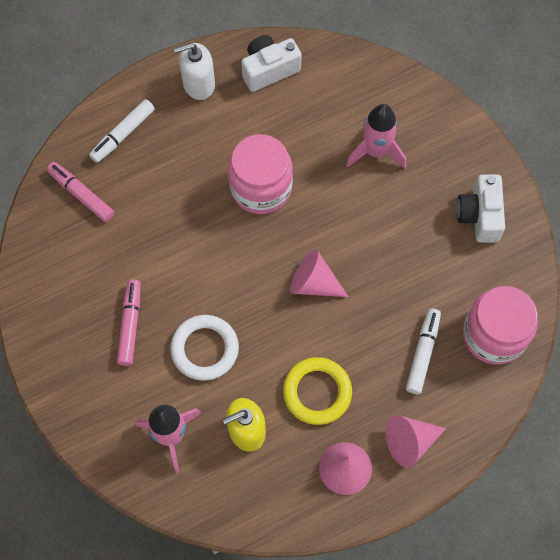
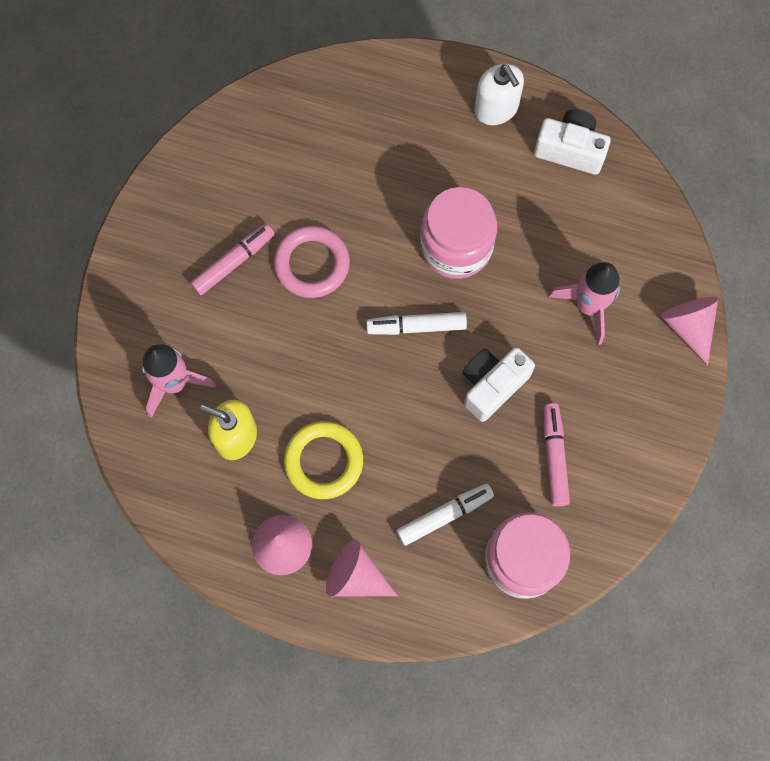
camera: 45 degrees right, 5 degrees up
pink marker [47,162,114,222] -> pink marker moved to [543,403,570,506]
white marker [89,99,155,163] -> white marker moved to [366,312,467,335]
white ring [170,315,239,380] -> none
white soap dispenser [174,43,215,100] -> white soap dispenser turned 150 degrees counterclockwise [474,64,524,125]
pink cone [290,249,349,297] -> pink cone moved to [660,297,718,366]
white camera [457,174,505,243] -> white camera moved to [462,347,535,422]
none -> pink ring [274,226,350,298]

